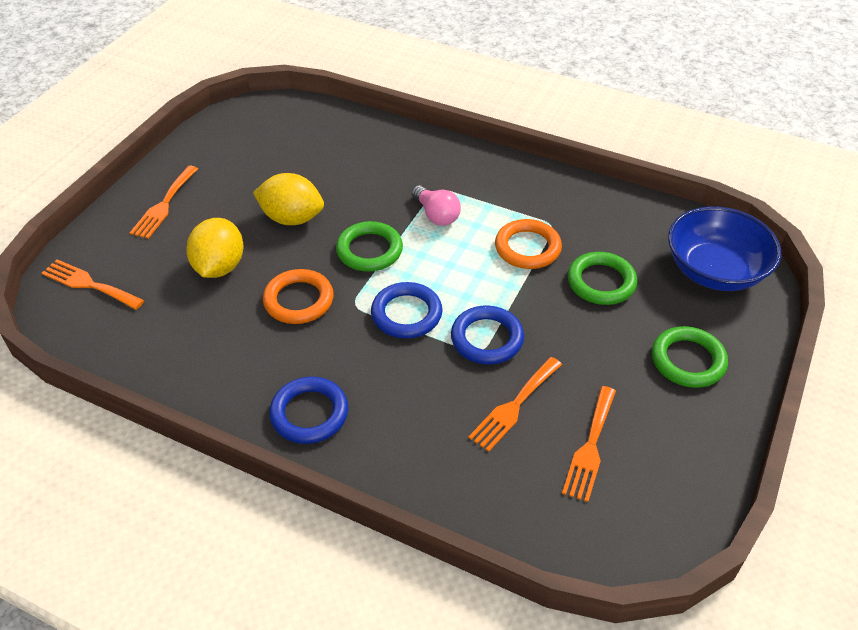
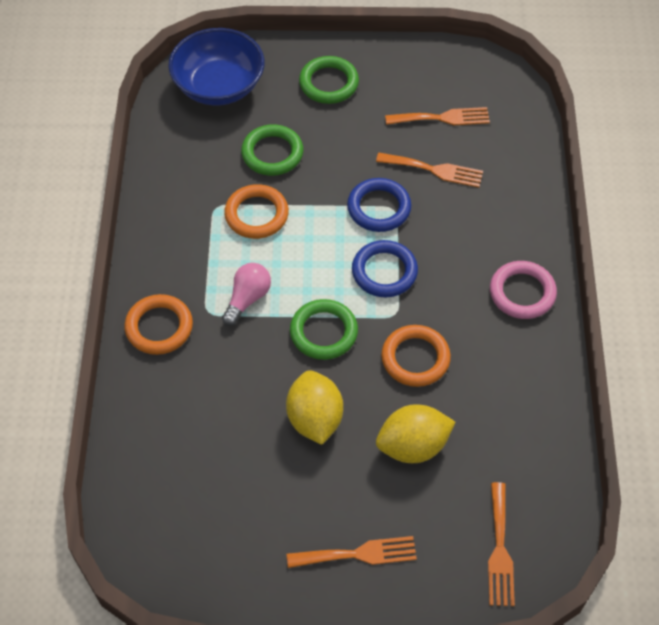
camera: 115 degrees left, 10 degrees up
blue ring [269,377,348,444] -> pink ring [490,261,557,319]
none -> orange ring [124,294,193,355]

